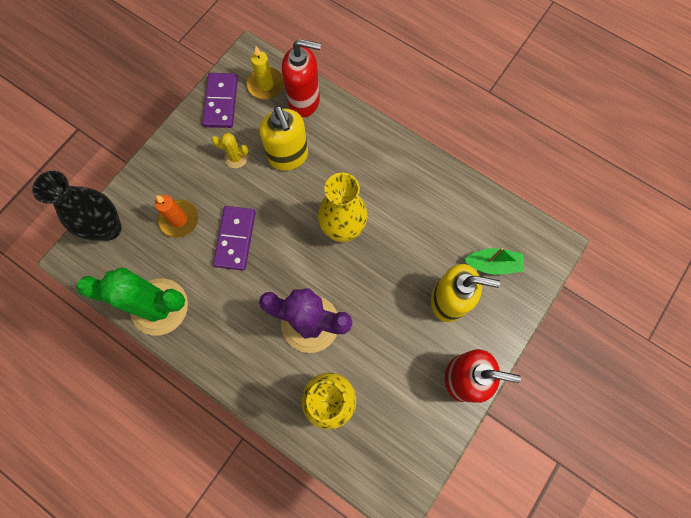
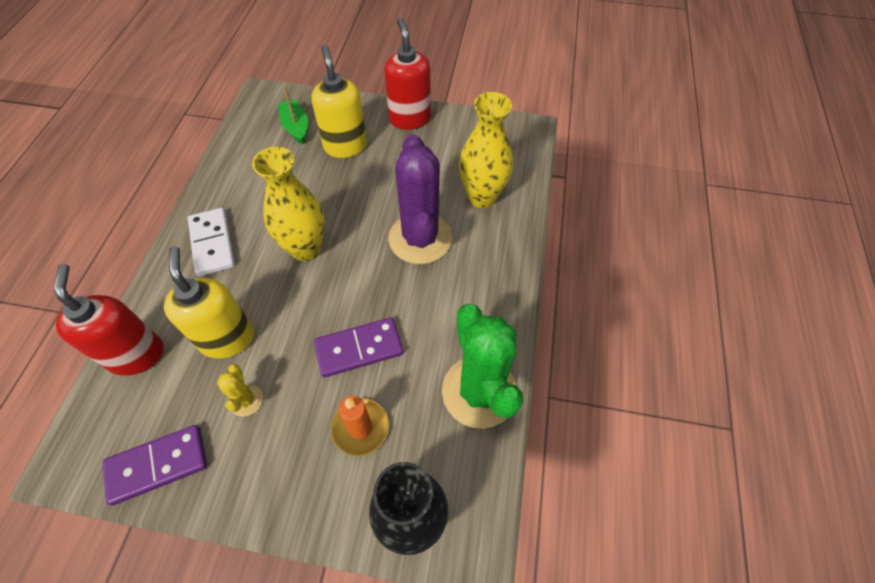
camera: 115 degrees left, 15 degrees down
yellow candle [246,46,284,99] -> none
yellow soap dispenser [260,106,308,171] -> yellow soap dispenser turned 60 degrees counterclockwise [164,246,254,359]
none -> white domino [188,208,235,276]

